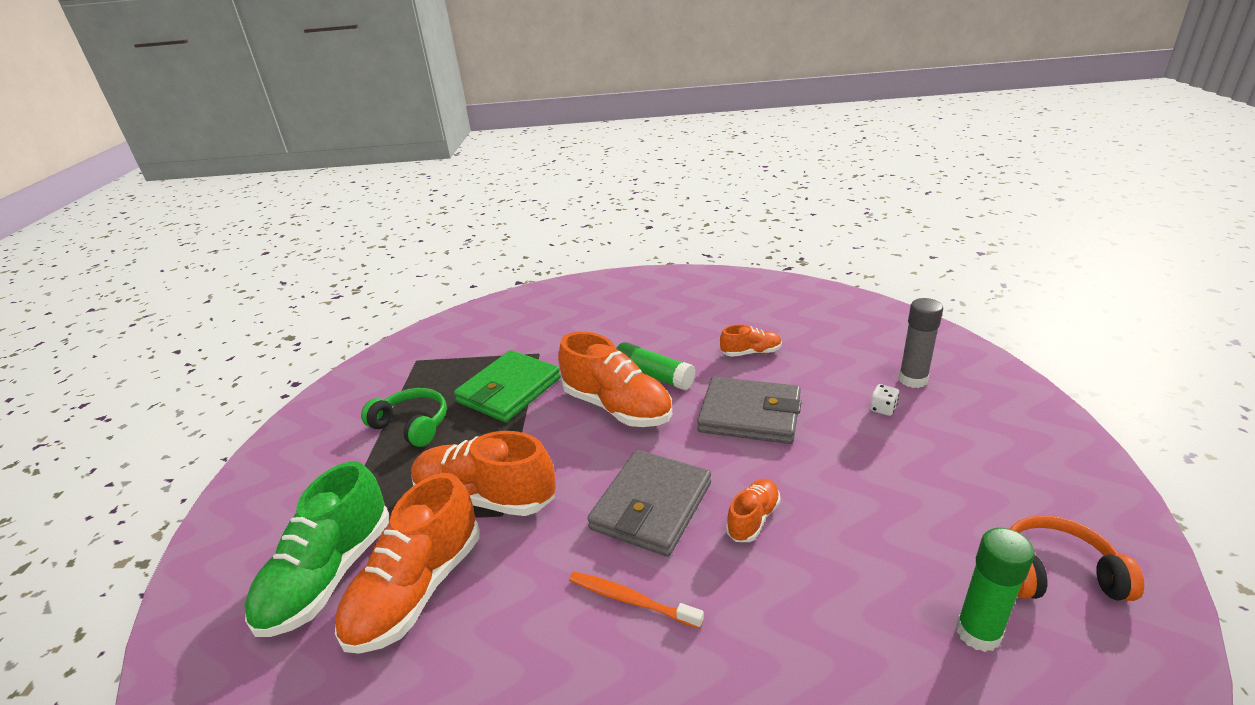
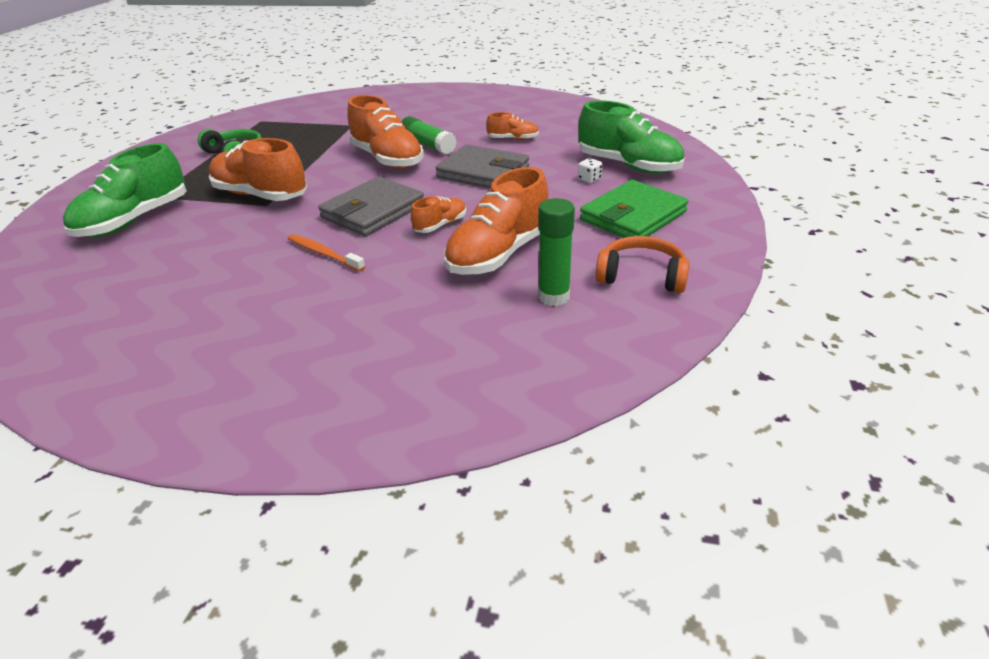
camera: 10 degrees right, 5 degrees up
orange shoe [335,473,479,654] -> orange shoe moved to [444,167,548,275]
green wallet [454,350,561,422] -> green wallet moved to [580,180,688,238]
grey glue stick [899,298,943,388] -> green shoe [578,100,685,174]

